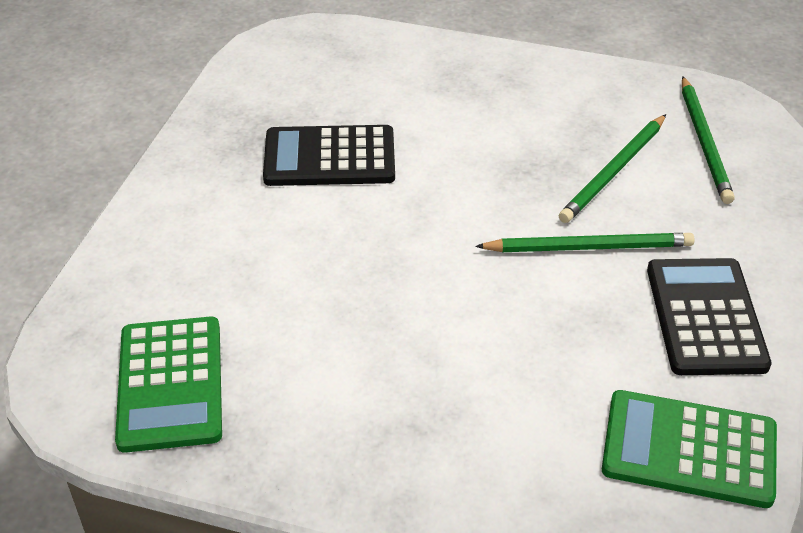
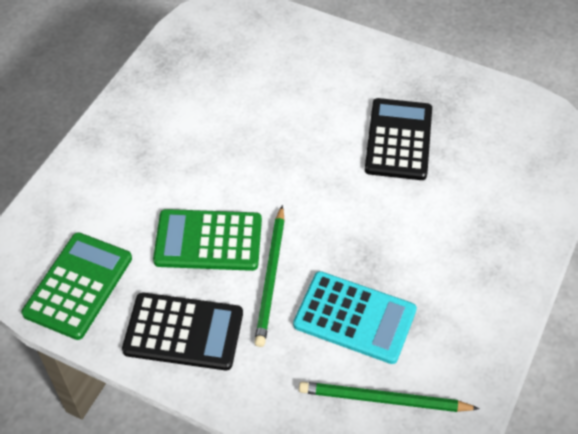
camera: 100 degrees right, 10 degrees up
green calculator [115,317,222,453] -> green calculator moved to [153,209,262,271]
green pencil [559,114,666,223] -> turquoise calculator [293,271,417,364]

